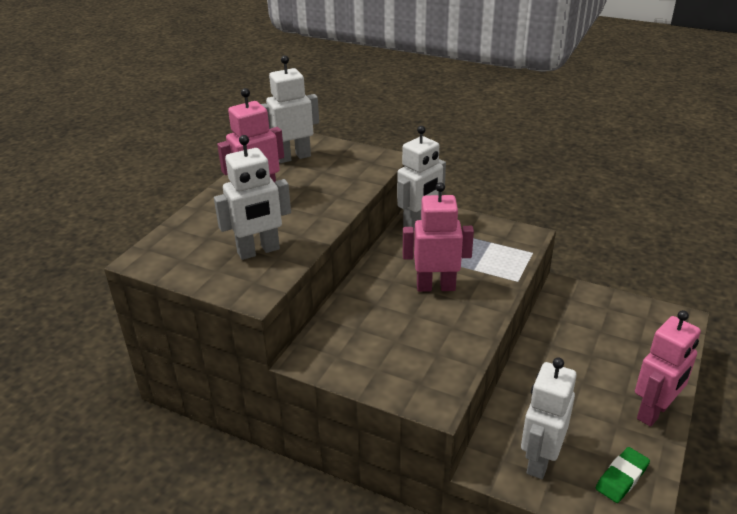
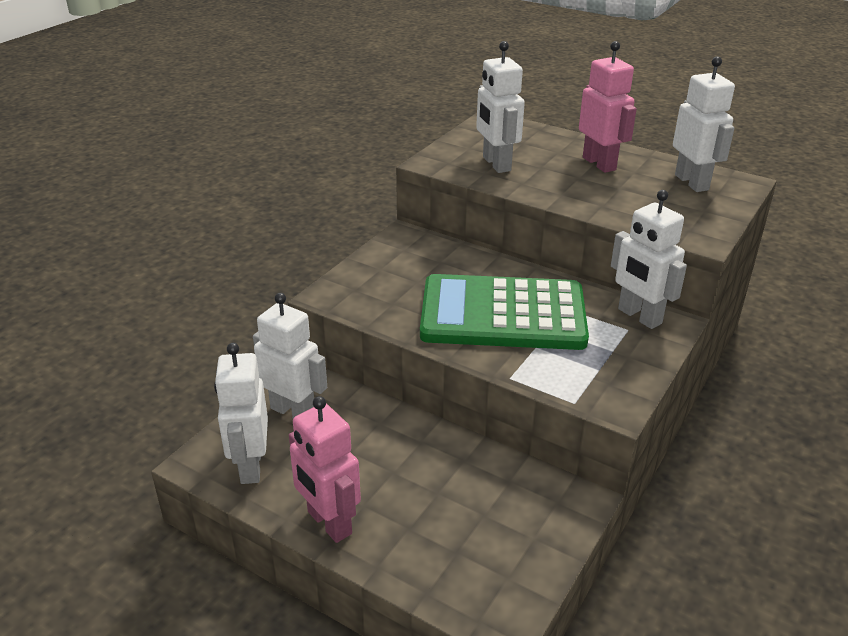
camera: 95 degrees right, 0 degrees up
pink robot [403,182,474,292] -> green calculator [420,274,589,350]
green eraser [596,447,650,503] -> white robot [214,343,268,484]

